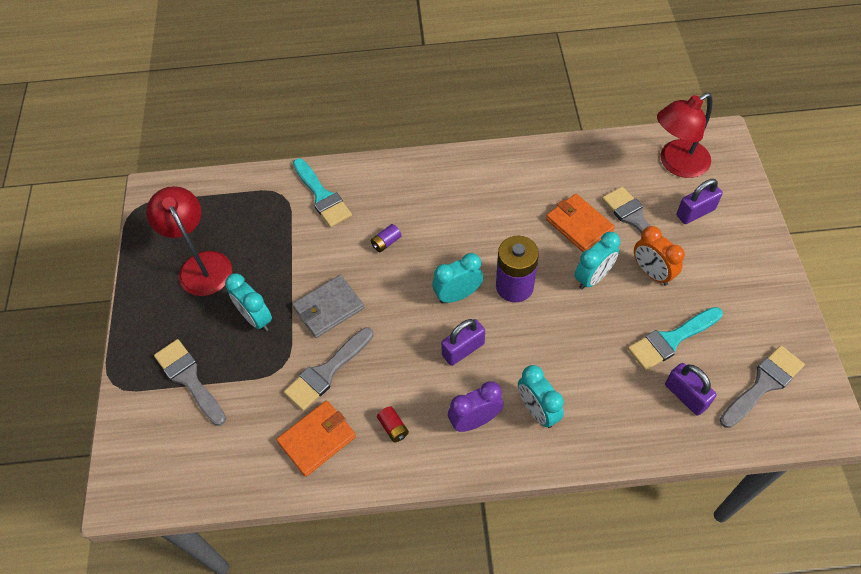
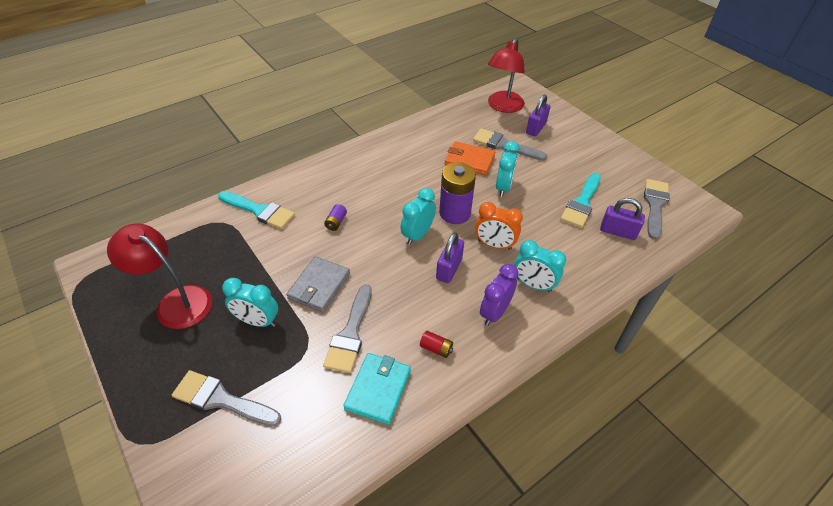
camera: 35 degrees left, 10 degrees down
orange wallet [276,401,356,477] -> turquoise wallet [343,353,411,425]
orange clock [634,226,685,286] -> orange clock moved to [475,202,523,250]

